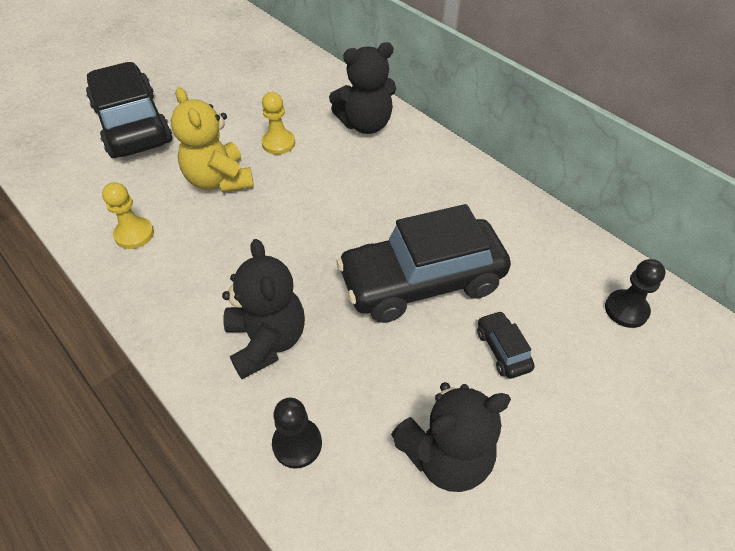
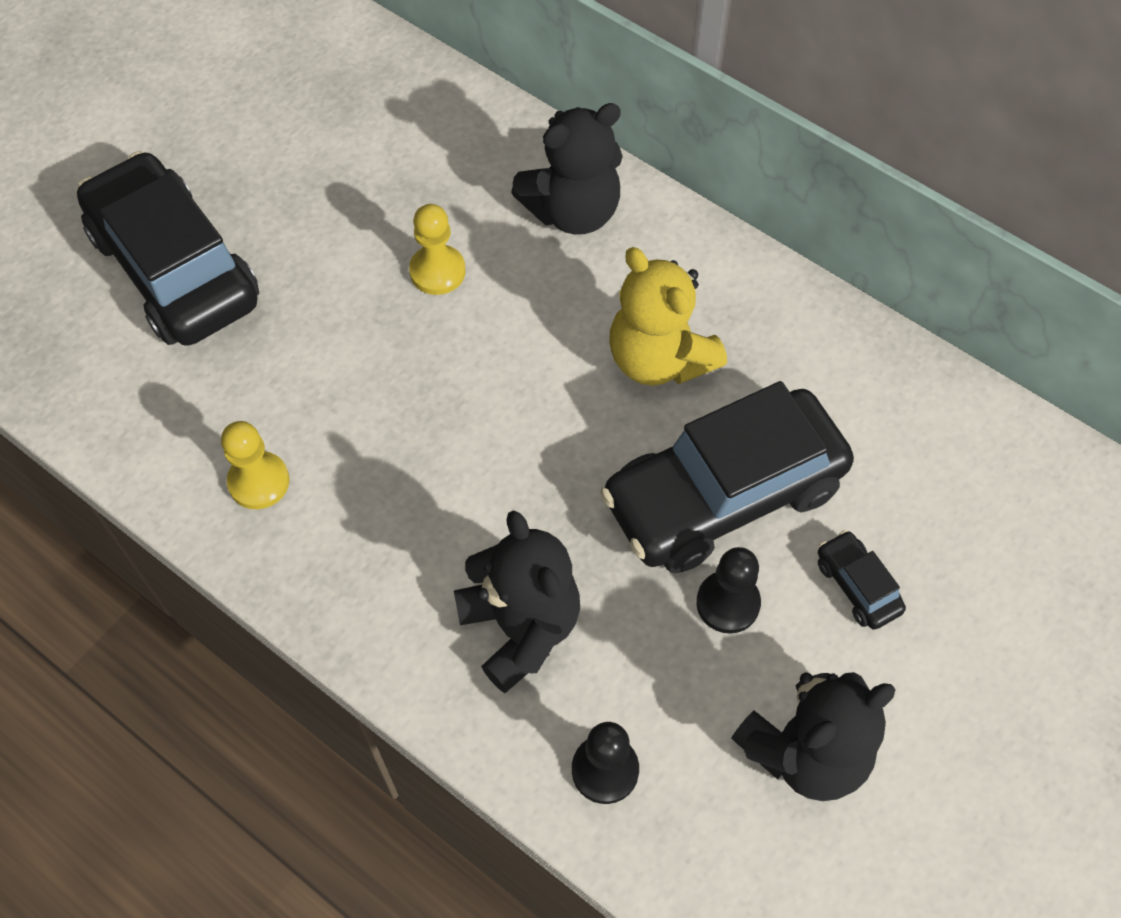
camera: 10 degrees left, 10 degrees up
yellow teddy bear [171,87,254,193] -> yellow teddy bear moved to [609,247,727,386]
black pawn [605,259,666,328] -> black pawn moved to [696,547,761,634]

